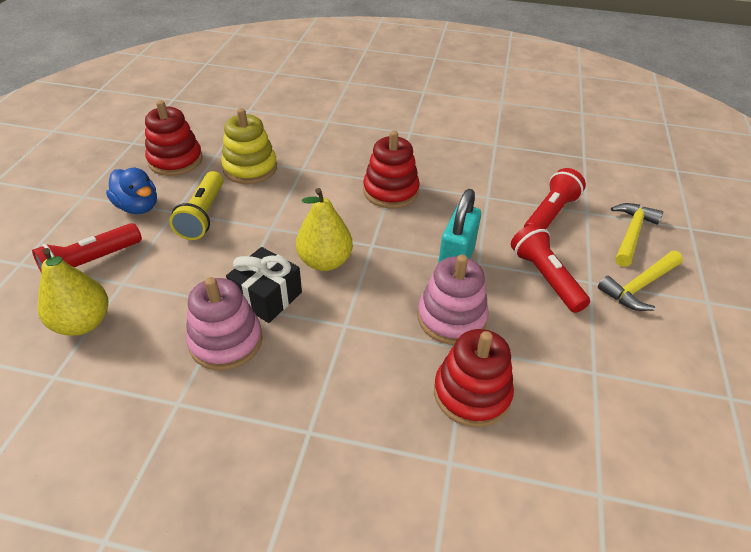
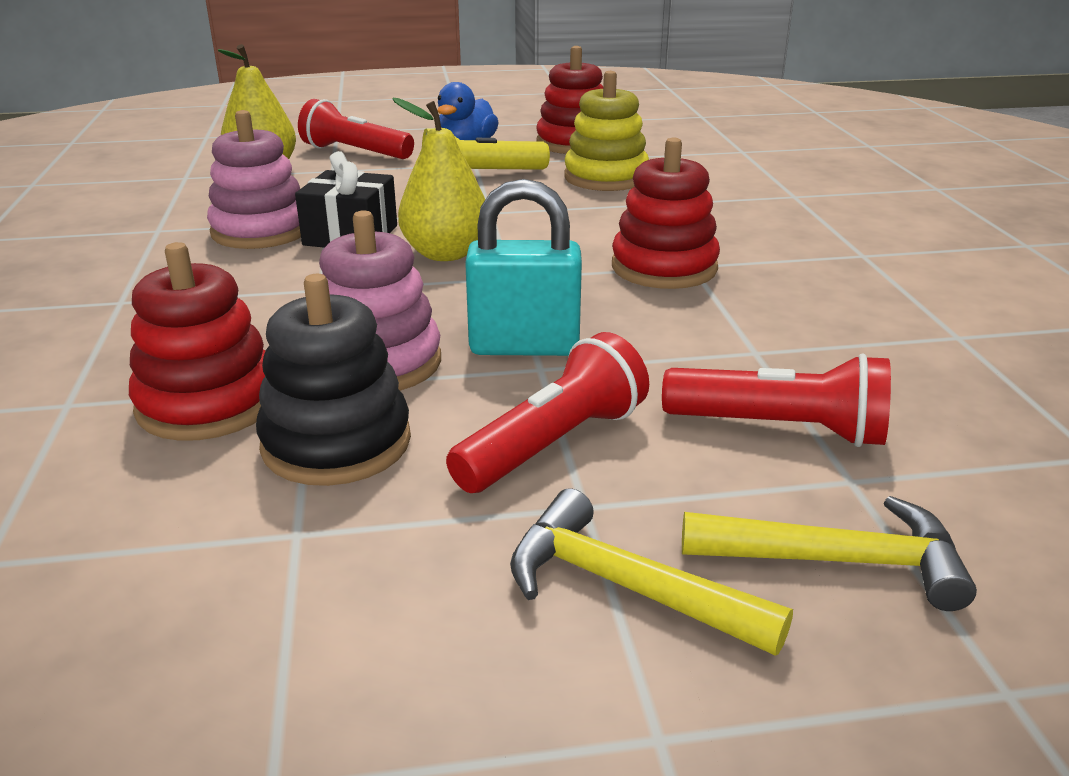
camera: 70 degrees right, 15 degrees down
none -> black stacking toy [256,274,411,486]

